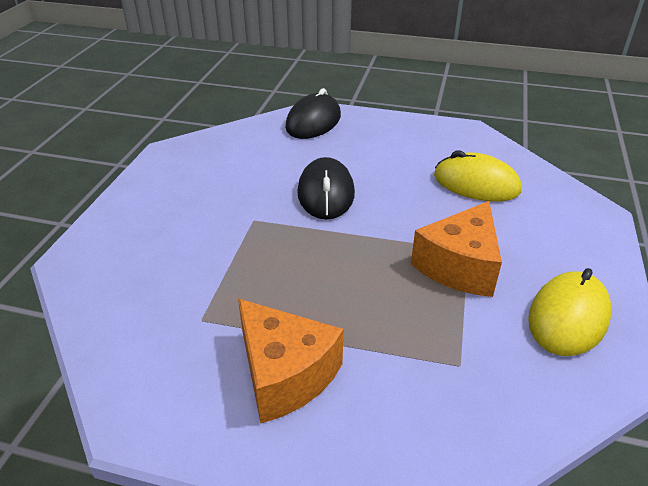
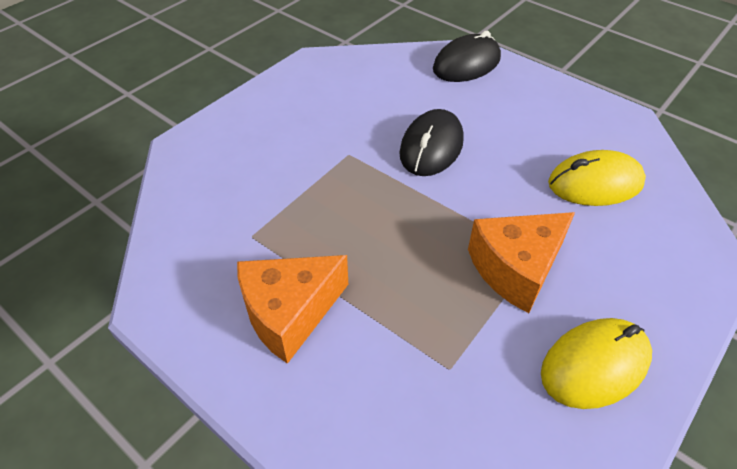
camera: 25 degrees right, 10 degrees up
orange cheese [238,299,343,423] -> orange cheese turned 75 degrees clockwise [237,255,348,364]
yellow mouse [434,150,521,201] -> yellow mouse turned 60 degrees counterclockwise [548,150,646,206]

